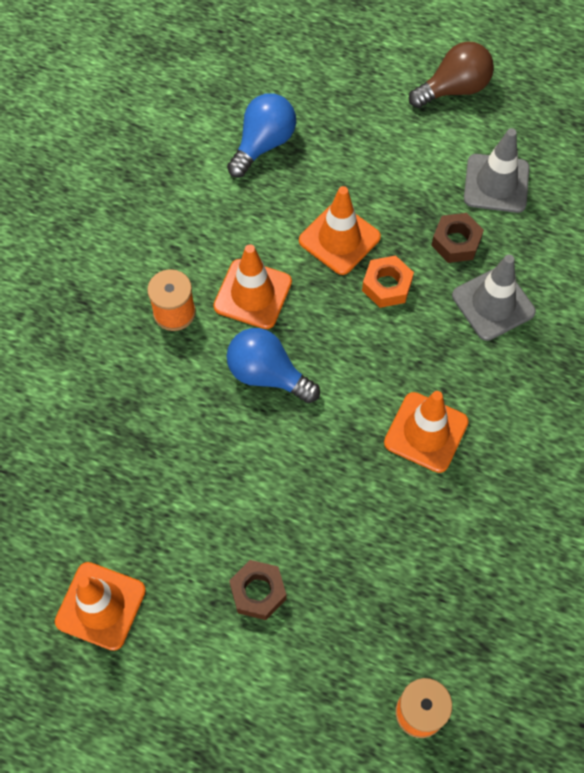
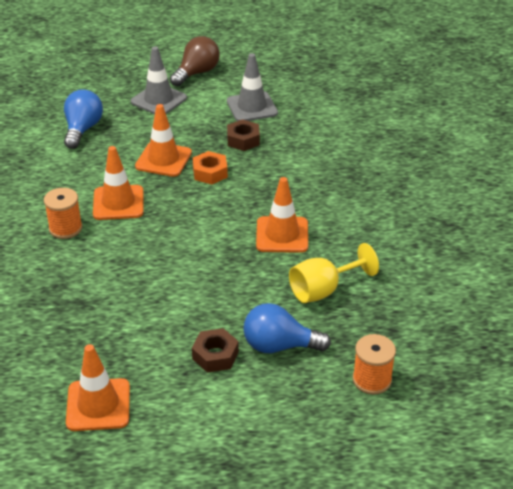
camera: 25 degrees left, 25 degrees down
blue light bulb [227,328,320,403] -> blue light bulb moved to [243,303,331,353]
grey traffic cone [452,255,536,341] -> grey traffic cone moved to [131,46,187,114]
none -> yellow goblet [289,243,379,303]

